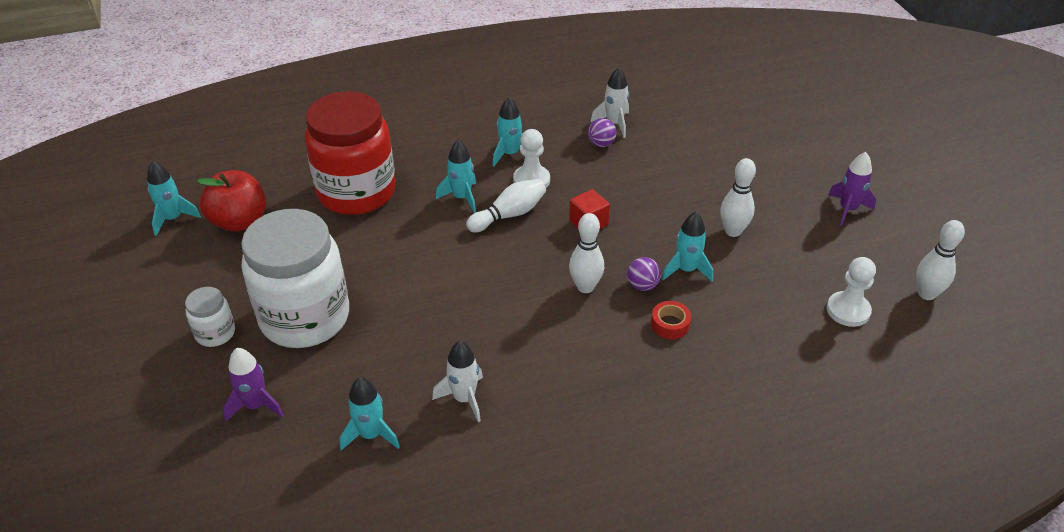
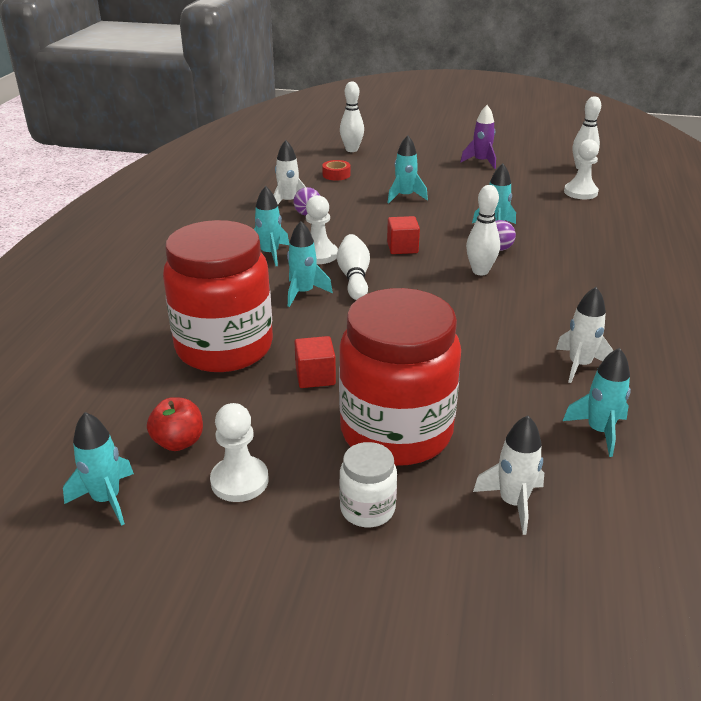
camera: 60 degrees left, 10 degrees down
red apple [197,170,266,232] -> red apple [147,397,203,451], size x0.63
purple rocket [223,348,284,422] -> white rocket [473,415,544,535]
white jar [241,209,349,348] -> red jar [339,288,461,466]
red tape [651,301,691,339] -> red tape moved to [322,160,350,181]
white bowling pin [720,158,756,237] -> white bowling pin moved to [340,82,364,152]
none -> white pawn [210,403,269,502]
none -> red cube [294,336,336,388]
none -> turquoise rocket [388,135,428,203]

